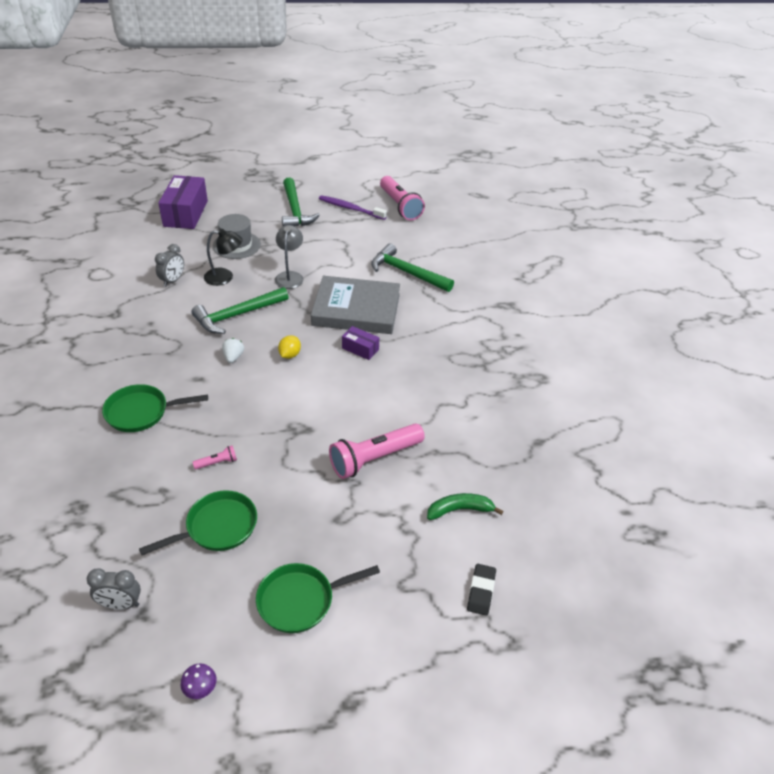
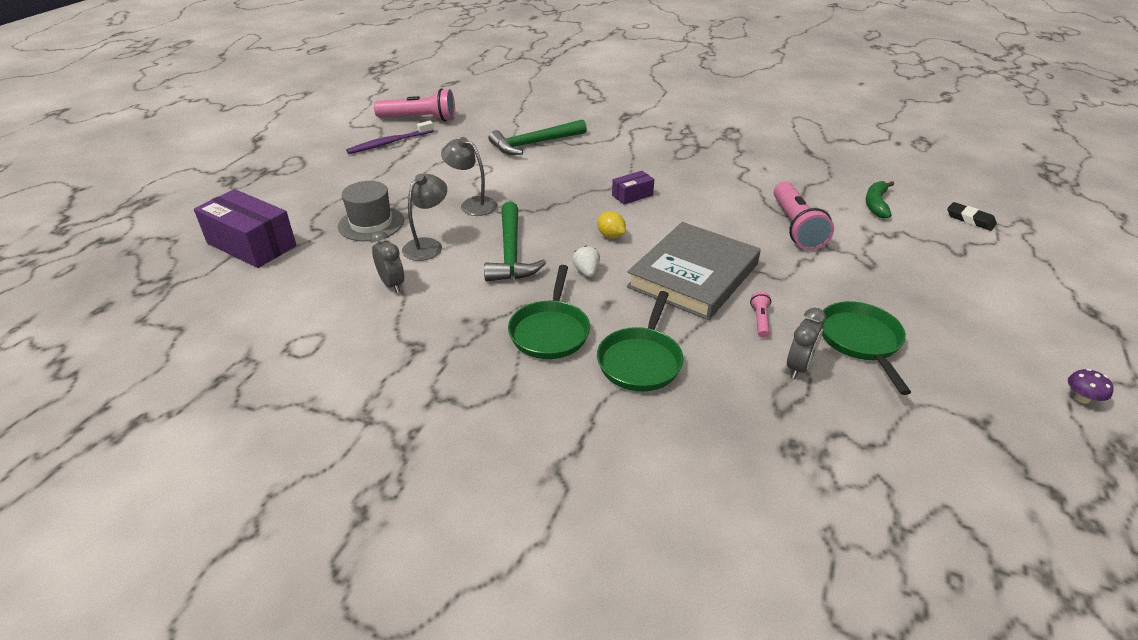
camera: 60 degrees left, 5 degrees down
grey clock [87,568,141,610] -> grey clock moved to [787,308,826,379]
black lamp [204,229,243,286] -> grey lamp [402,174,447,261]
white strawberry [222,338,244,363] -> white strawberry turned 45 degrees clockwise [572,246,600,277]
green pan [256,563,380,633] -> green pan moved to [508,265,590,359]
green hammer [282,178,320,226] -> none
grey book [311,276,400,334] -> grey book moved to [627,222,761,320]

